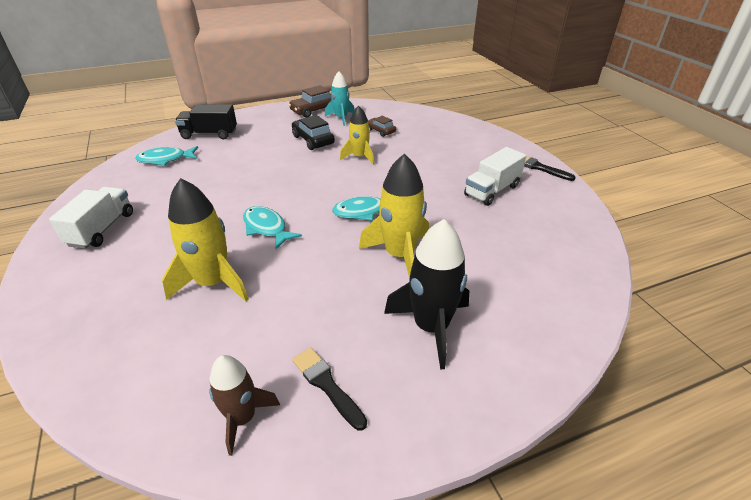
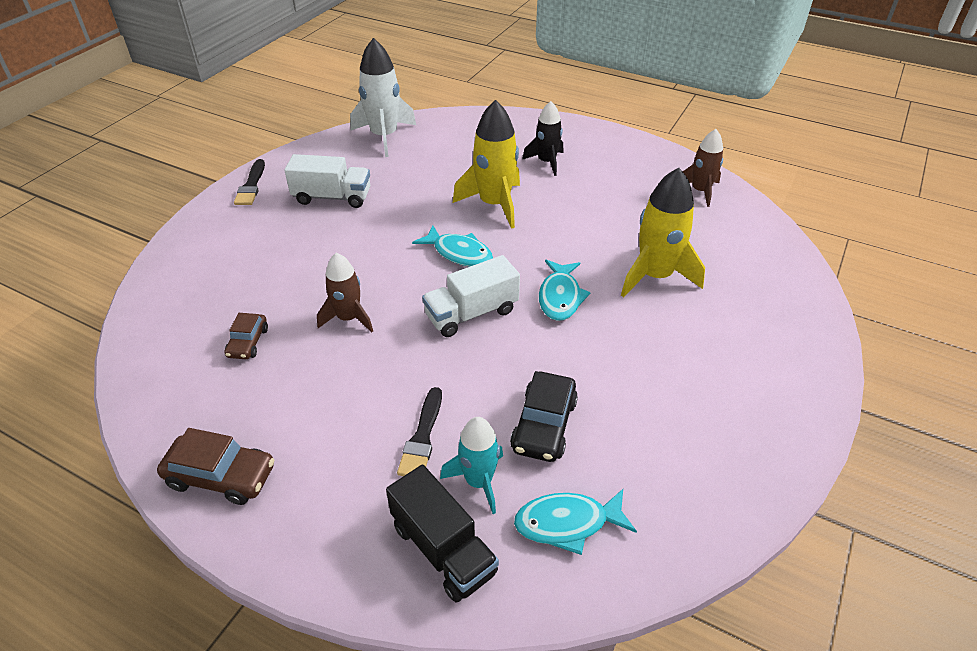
camera: 130 degrees left, 5 degrees up
white truck [49,187,133,249] -> white truck moved to [422,255,520,337]
turquoise fish [135,146,198,166] -> turquoise fish turned 135 degrees clockwise [514,489,637,555]
black car [292,115,335,150] -> black car moved to [510,371,578,462]
black brush [292,347,367,430] -> black brush moved to [397,387,442,476]
turquoise rocket [325,71,354,126] -> turquoise rocket moved to [440,417,503,514]
yellow rocket [340,105,374,165] -> brown rocket [317,253,373,333]
black rocket [384,219,469,370] -> black rocket [522,101,563,176], size x0.63
none -> white rocket [350,38,416,157]

